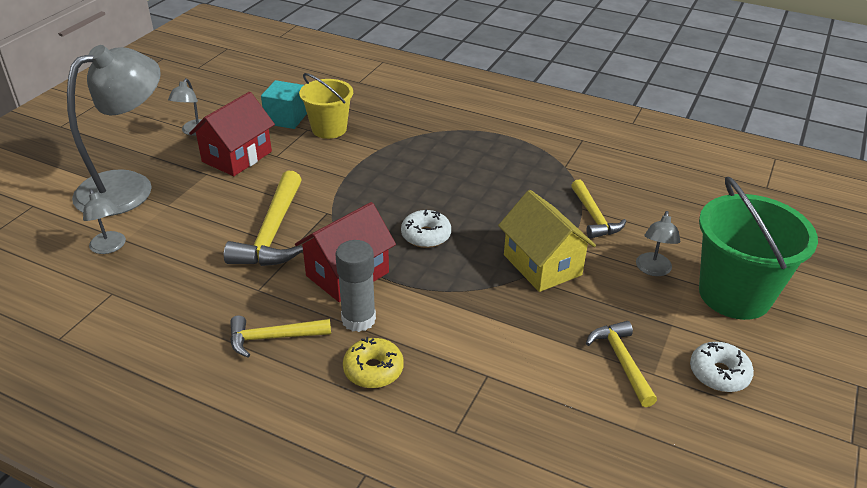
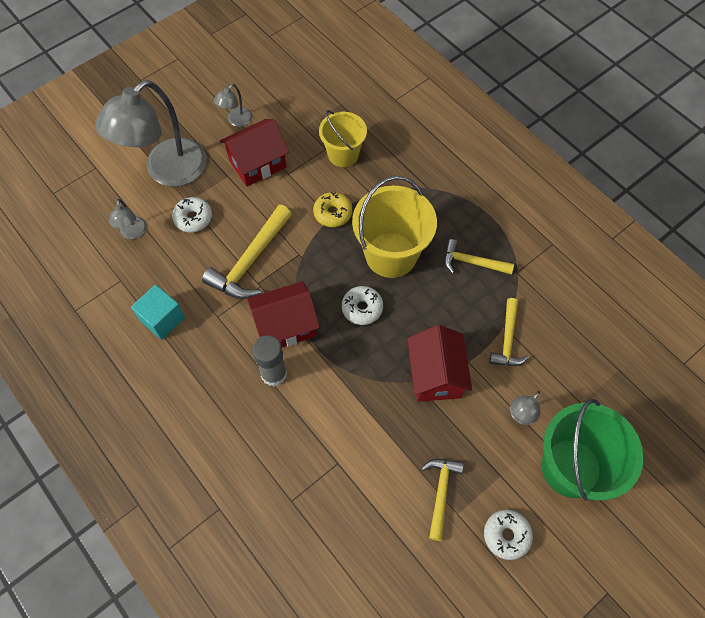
camera: 25 degrees right, 25 degrees up
grey lamp [67,45,161,216] -> grey lamp turned 150 degrees clockwise [95,80,207,187]
yellow hammer [230,316,331,357] -> yellow hammer moved to [444,239,514,274]
turquoise cube [261,80,307,129] -> turquoise cube moved to [131,285,185,340]
yellow donut [343,337,404,388] -> yellow donut moved to [313,192,352,227]
yellow house [498,190,596,292] -> red house [407,325,472,402]
none -> white donut [172,197,212,232]
none -> yellow bucket [352,176,437,278]

